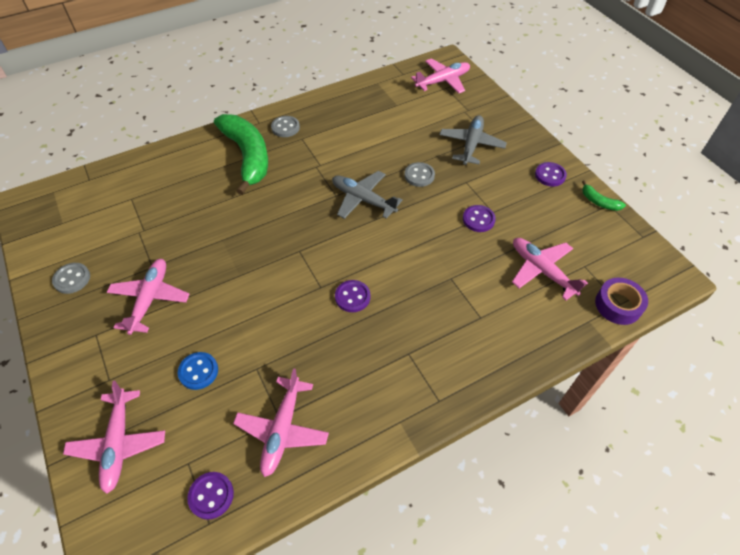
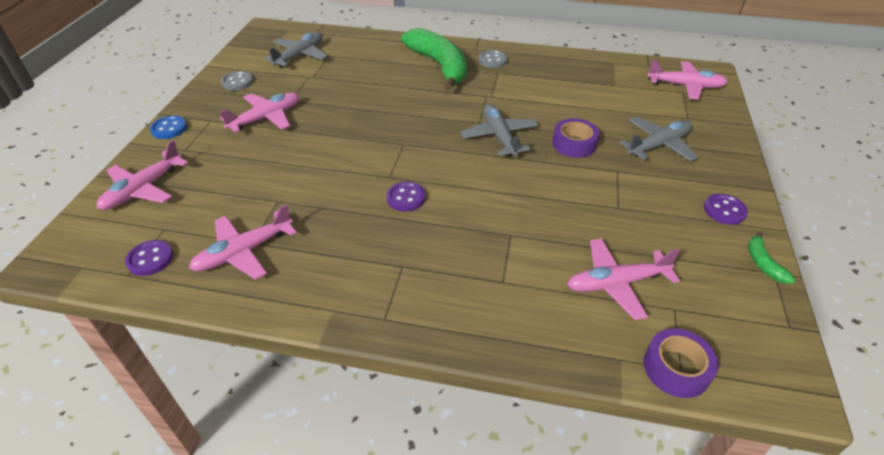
camera: 40 degrees right, 10 degrees down
blue button [178,352,218,390] -> blue button moved to [150,116,187,139]
green banana [214,114,268,195] -> green banana turned 45 degrees counterclockwise [401,28,467,91]
grey button [404,162,435,187] -> purple tape [552,118,600,158]
purple button [463,205,496,232] -> none
pink plane [512,238,588,300] -> pink plane turned 105 degrees counterclockwise [567,238,680,320]
none -> grey plane [264,32,328,67]

